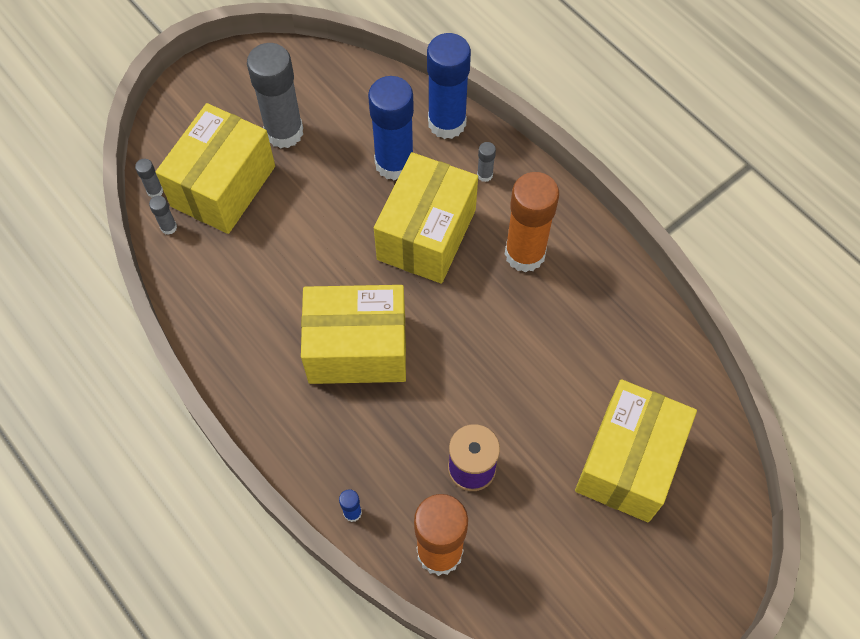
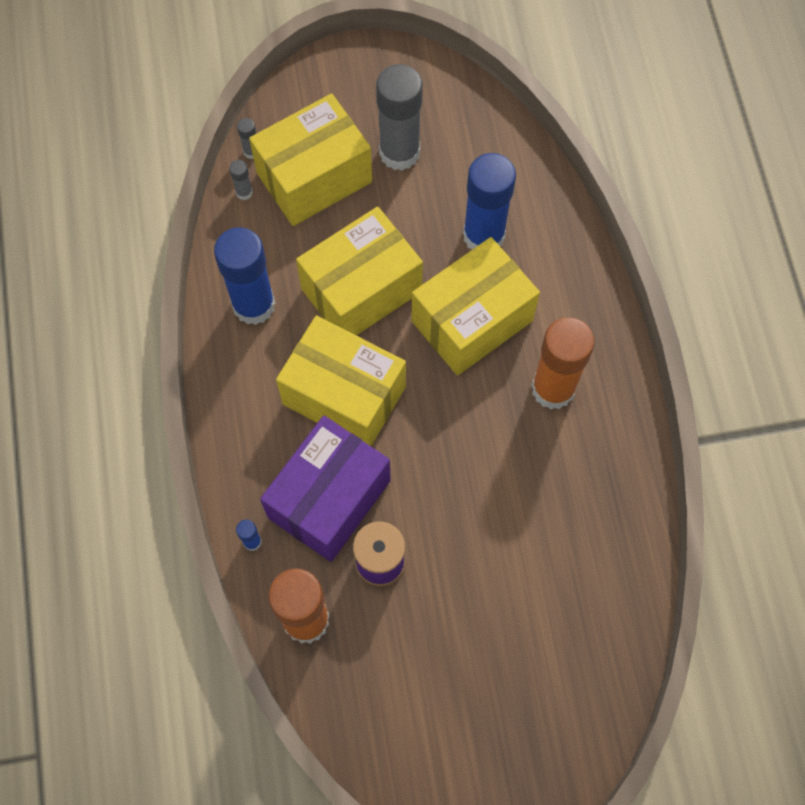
camera: 30 degrees right, 5 degrees up
blue glue stick [427,33,471,139] -> blue glue stick moved to [214,227,275,325]
grey glue stick [477,142,496,182] -> none
yellow box [575,379,697,522] -> yellow box moved to [296,207,423,336]
none -> purple box [260,416,391,562]

